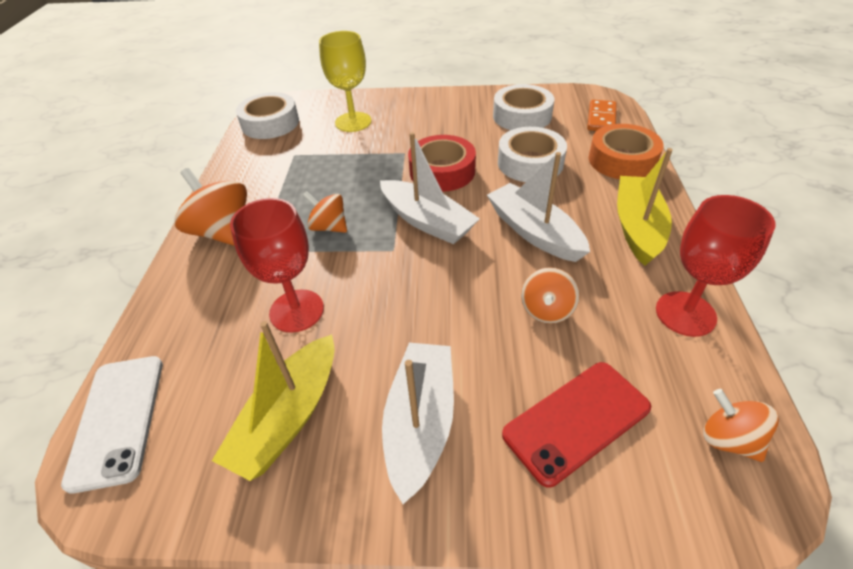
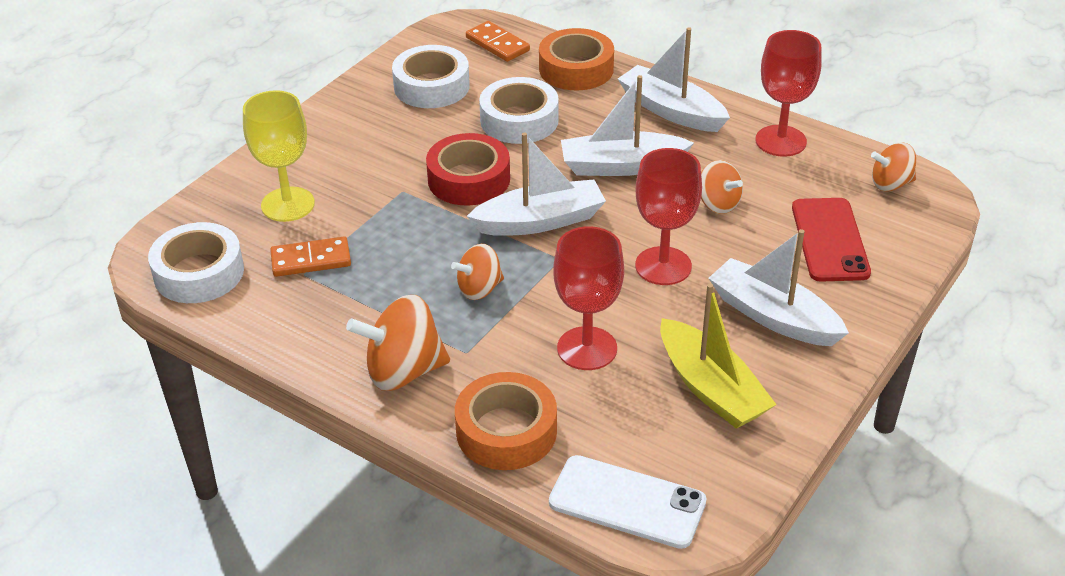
camera: 60 degrees left, 5 degrees down
yellow boat [617,148,673,266] -> white boat [618,27,730,132]
none -> orange domino [270,237,351,277]
none -> orange tape [455,372,557,470]
none -> red goblet [635,148,702,285]

